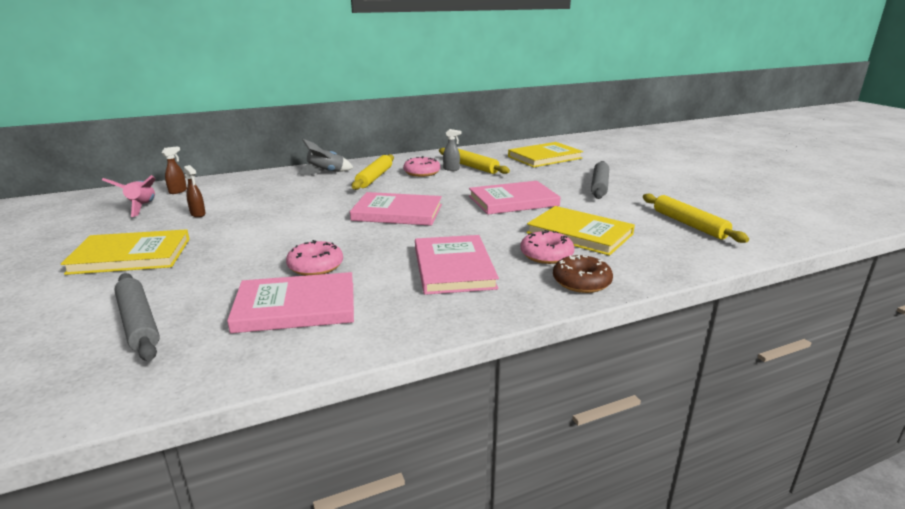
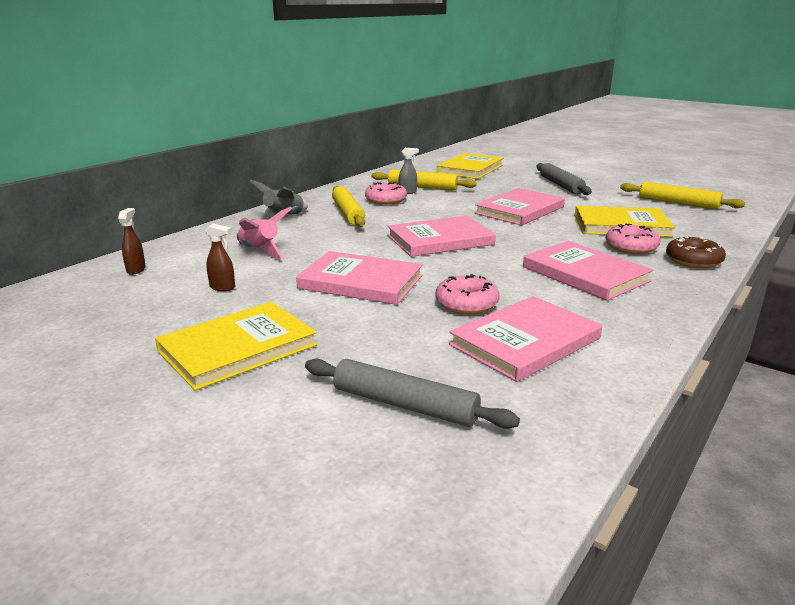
camera: 30 degrees left, 0 degrees up
pink rocket [102,175,156,217] -> pink rocket moved to [237,206,292,259]
none -> pink book [296,251,423,305]

